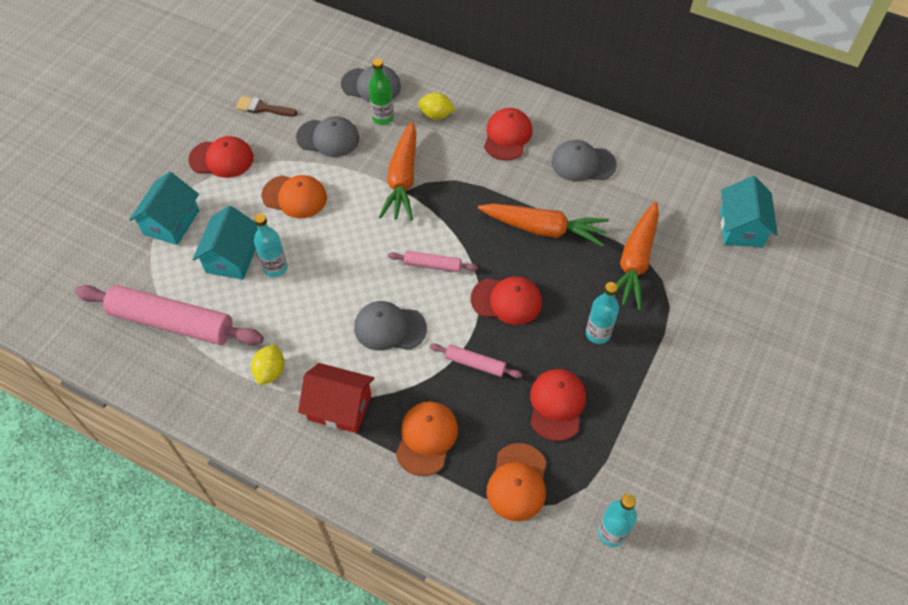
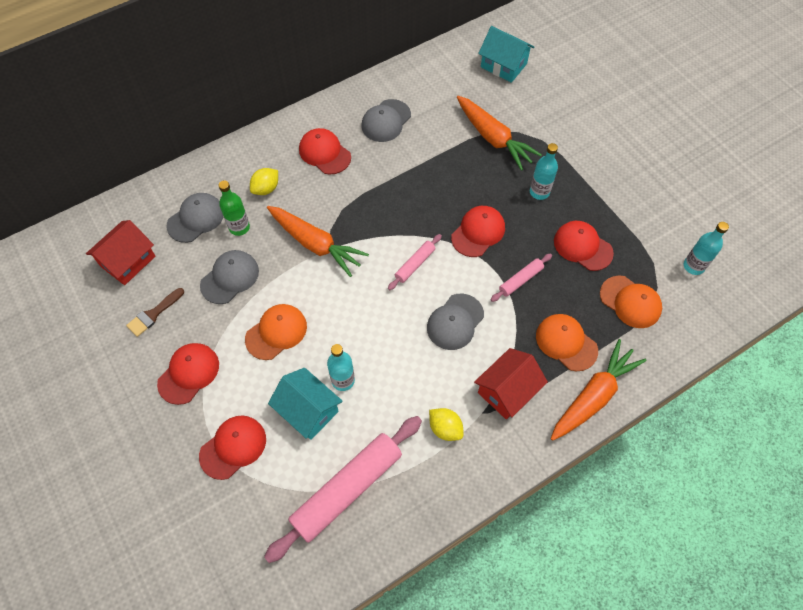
camera: 60 degrees left, 5 degrees up
turquoise house [129,172,199,245] -> red cap [199,416,266,480]
orange carrot [478,203,609,246] -> orange carrot moved to [551,339,646,441]
none -> red house [86,220,156,285]

